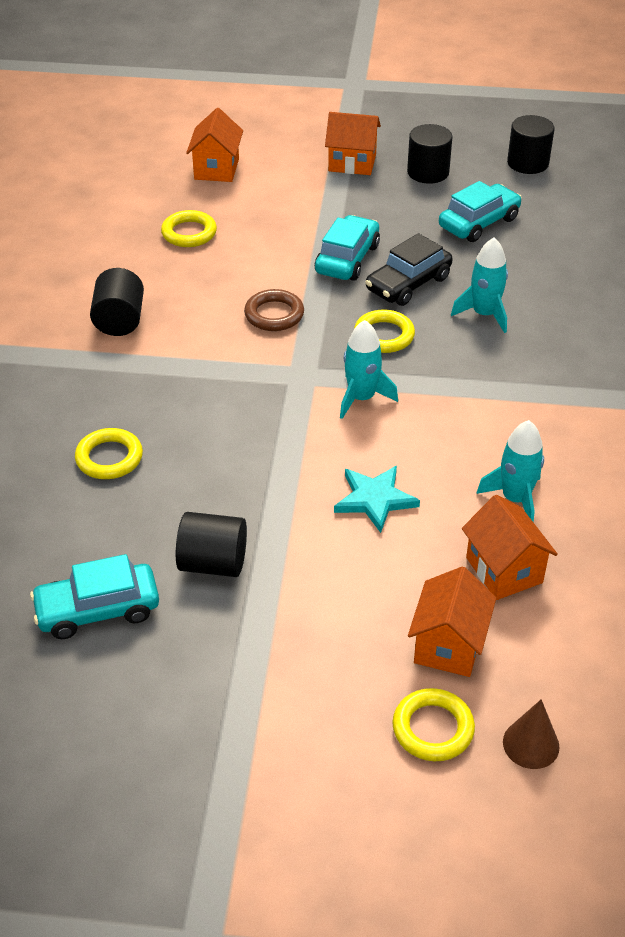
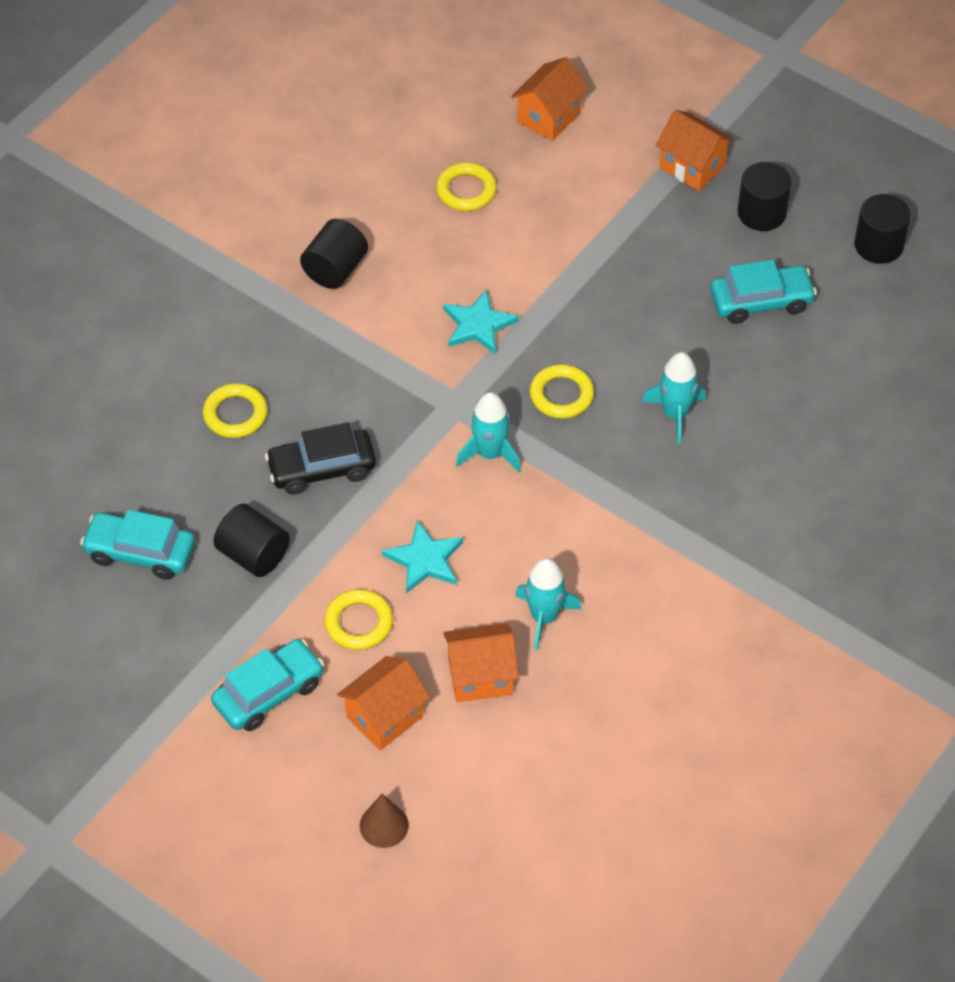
camera: 30 degrees right, 10 degrees up
brown ring [244,289,304,331] -> turquoise star [443,289,519,355]
turquoise car [315,215,380,281] -> turquoise car moved to [211,639,324,731]
black car [365,233,453,306] -> black car moved to [265,423,376,495]
yellow ring [392,688,475,761] -> yellow ring moved to [324,589,393,650]
orange house [462,495,558,600] -> orange house turned 75 degrees clockwise [443,623,519,702]

